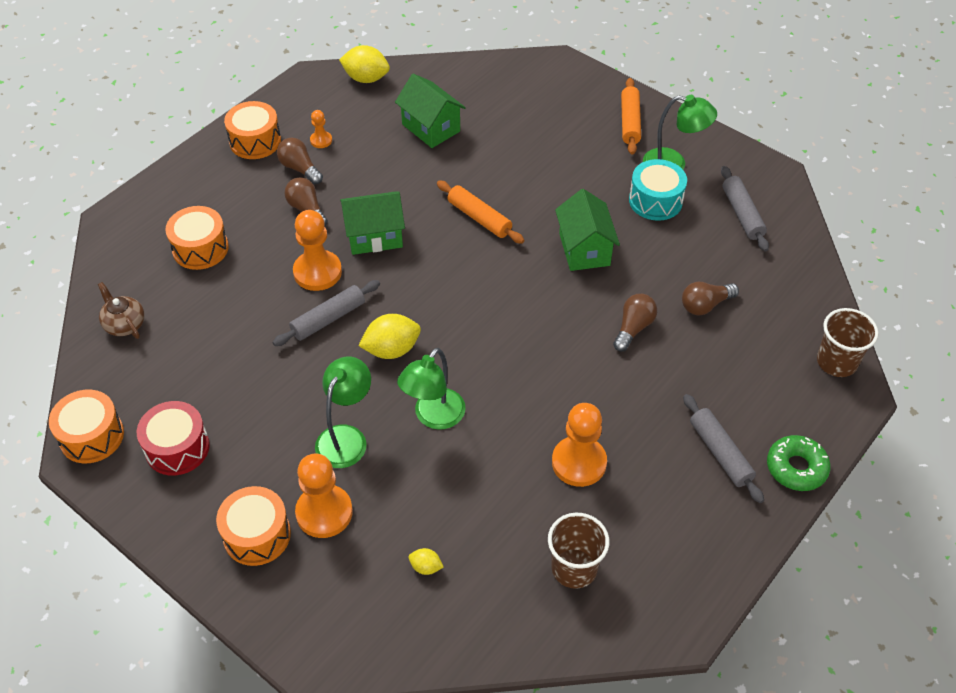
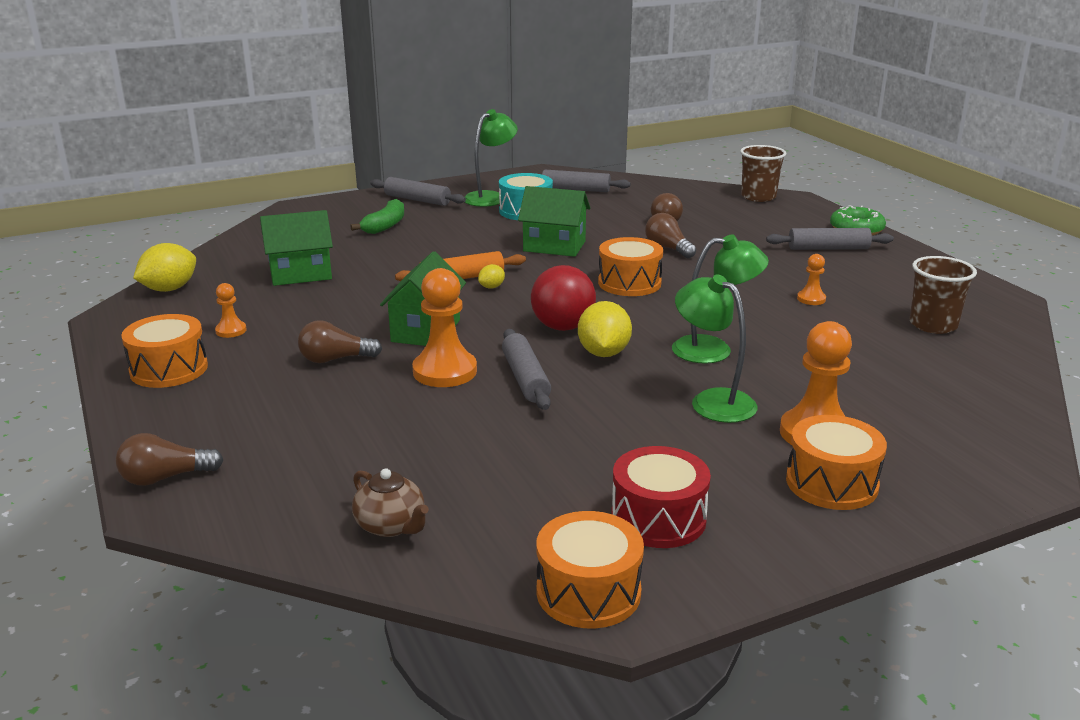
camera: 65 degrees left, 25 degrees down
brown teapot [98,282,145,339] -> brown teapot turned 120 degrees counterclockwise [352,468,429,537]
orange drum [165,206,229,270] -> orange drum moved to [598,237,663,296]
brown light bulb [277,138,323,184] -> brown light bulb moved to [116,433,223,486]
green lamp [397,348,466,430] -> green lamp turned 60 degrees counterclockwise [672,234,769,364]
yellow lemon [409,548,443,575] -> yellow lemon moved to [478,264,505,289]
orange pawn [552,403,607,487] -> orange pawn [797,254,826,305], size x0.50
orange rolling pin [621,78,641,155] -> grey rolling pin [370,177,466,206]
none -> green banana [350,199,404,234]
none -> red ball [531,265,596,331]

